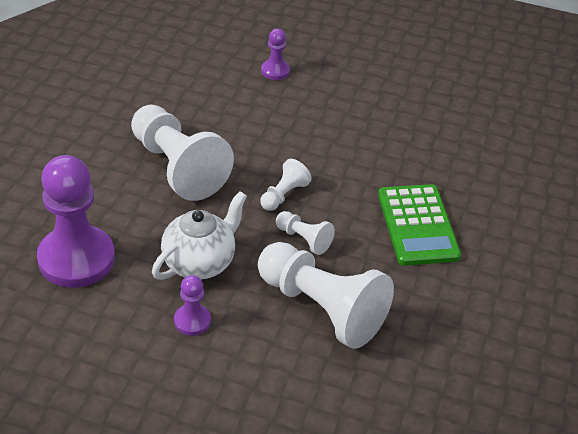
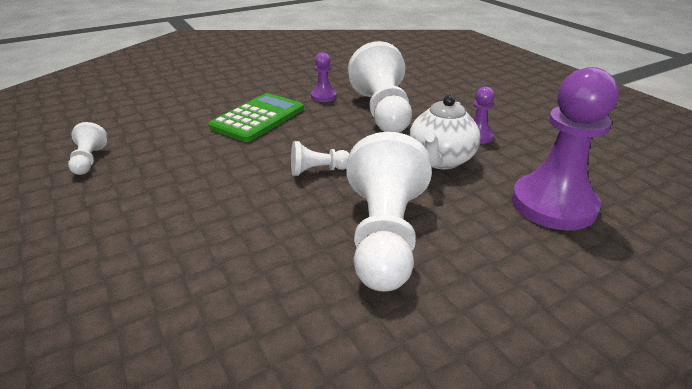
camera: 135 degrees left, 10 degrees down
white teapot [152,191,247,280] -> white teapot turned 60 degrees counterclockwise [409,95,480,169]
purple pawn [261,29,290,80] -> purple pawn moved to [311,52,336,102]
white pawn [276,211,335,255] -> white pawn moved to [68,122,108,175]

